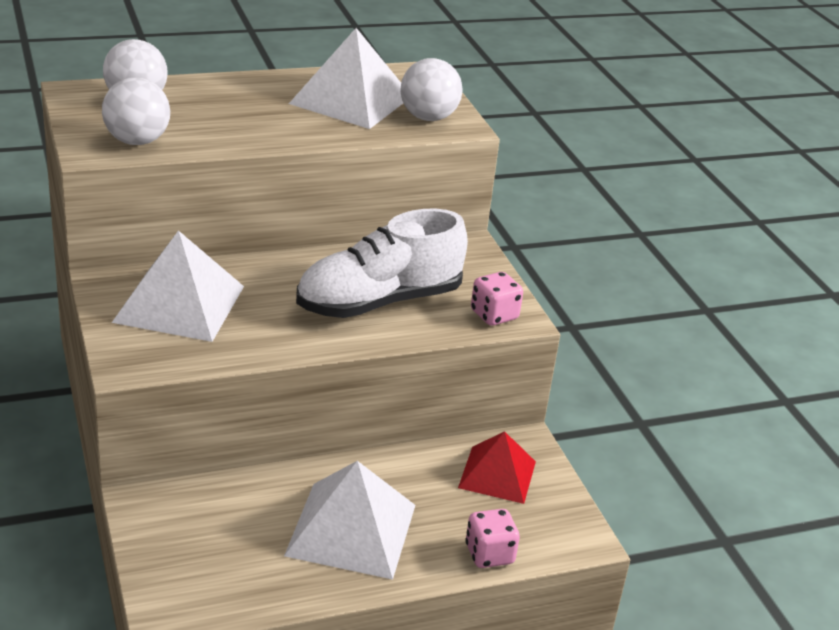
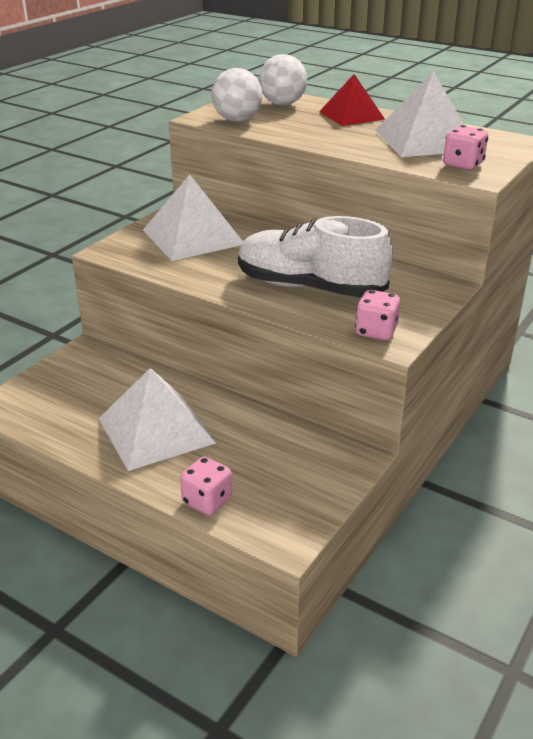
camera: 55 degrees right, 0 degrees up
white ball [400,58,463,121] -> pink dice [443,125,488,170]
red pyramid [458,431,536,504] -> red pyramid moved to [319,74,385,126]

